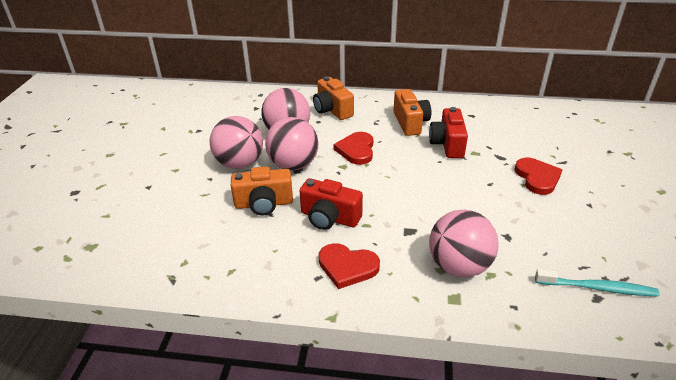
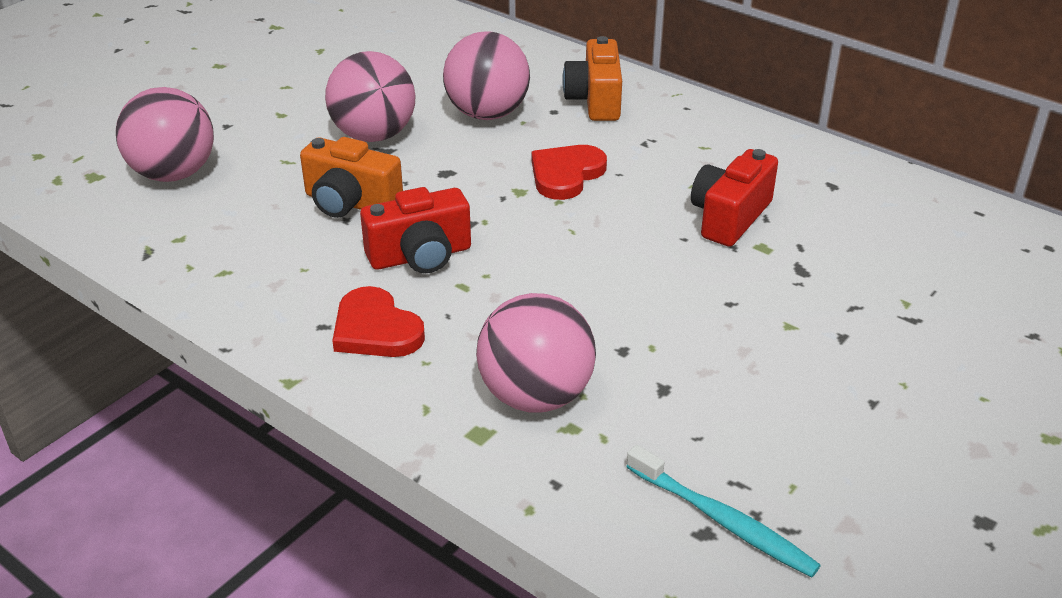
camera: 30 degrees right, 0 degrees up
pink ball [265,117,319,170] -> pink ball moved to [116,87,214,182]
red camera [300,178,363,230] -> red camera turned 75 degrees counterclockwise [360,187,471,273]
orange camera [394,89,431,136] -> none
red heart [514,158,562,195] -> none

